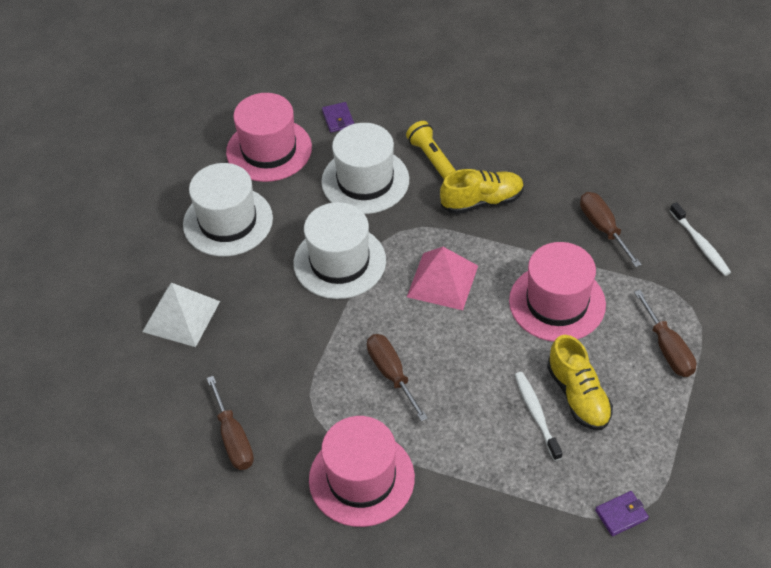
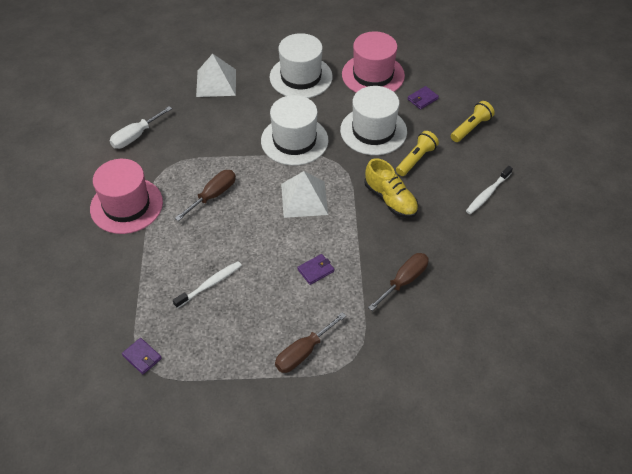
camera: 65 degrees right, 0 degrees up
brown screwdriver [207,376,254,470] -> white screwdriver [110,106,172,149]
pink pyramid [407,247,478,310] -> white pyramid [281,171,328,218]
pink hat [509,242,606,342] -> purple wallet [297,254,334,285]
yellow shoe [547,335,613,430] -> none
white toothbrush [670,202,731,276] -> white toothbrush moved to [466,166,513,214]
none -> yellow flashlight [451,101,495,142]

